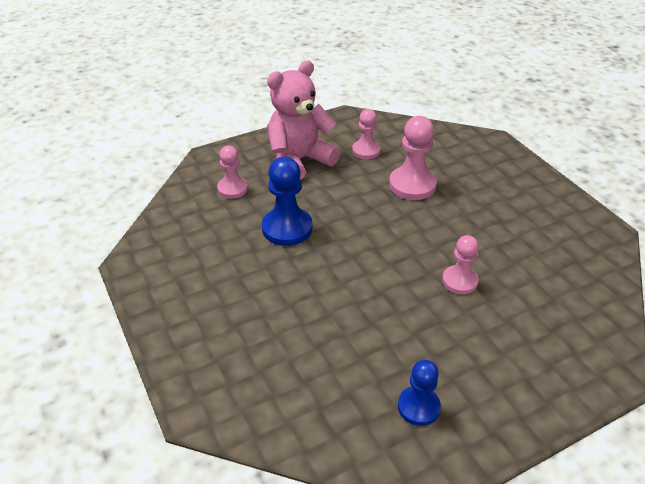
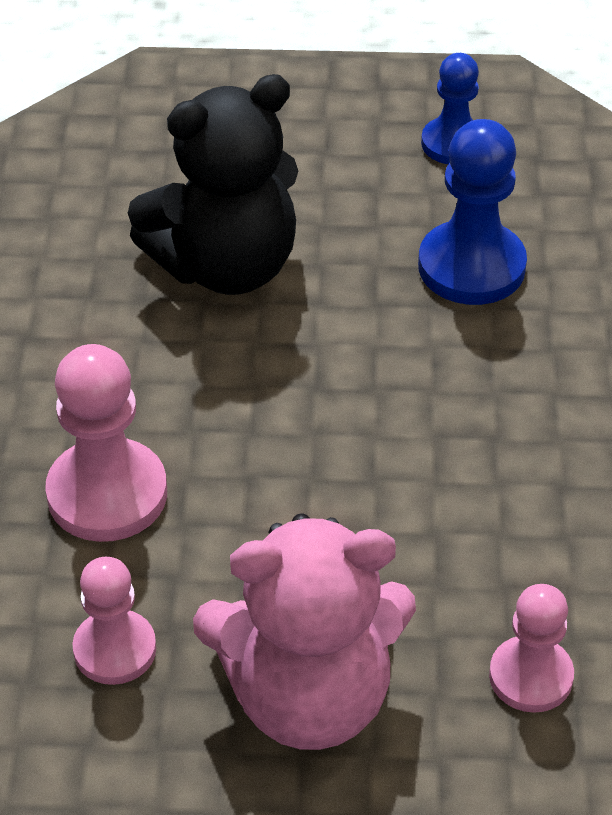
camera: 150 degrees left, 5 degrees up
blue pawn [262,157,312,246] -> blue pawn moved to [418,119,527,305]
pink pawn [442,235,479,294] -> black teddy bear [128,74,298,295]

